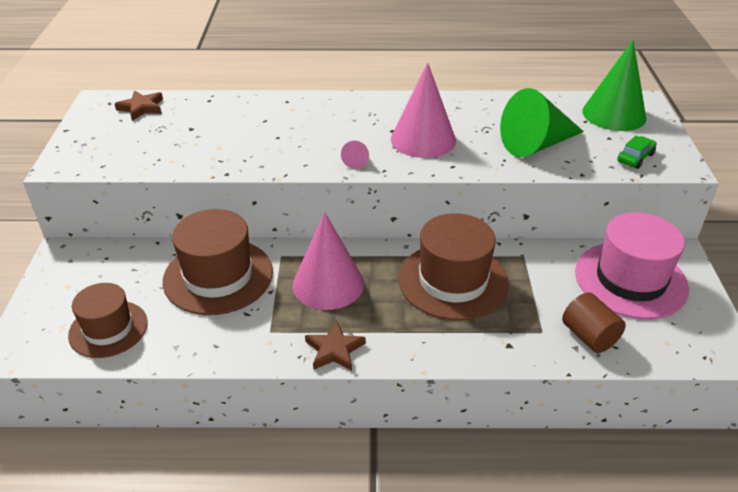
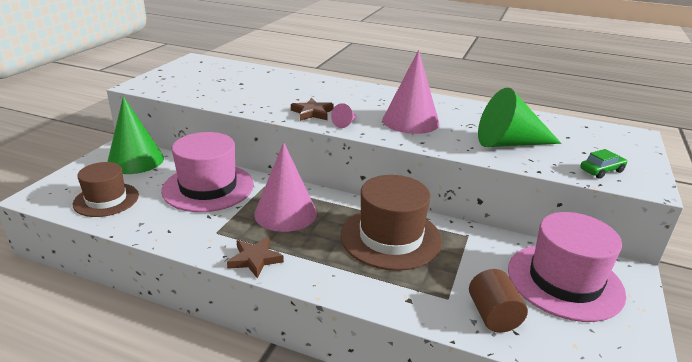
camera: 20 degrees right, 10 degrees down
brown star [115,90,163,121] -> brown star moved to [291,98,334,121]
brown hat [163,209,273,315] -> pink hat [161,132,254,212]
green cone [582,40,646,131] -> green cone moved to [107,96,164,174]

